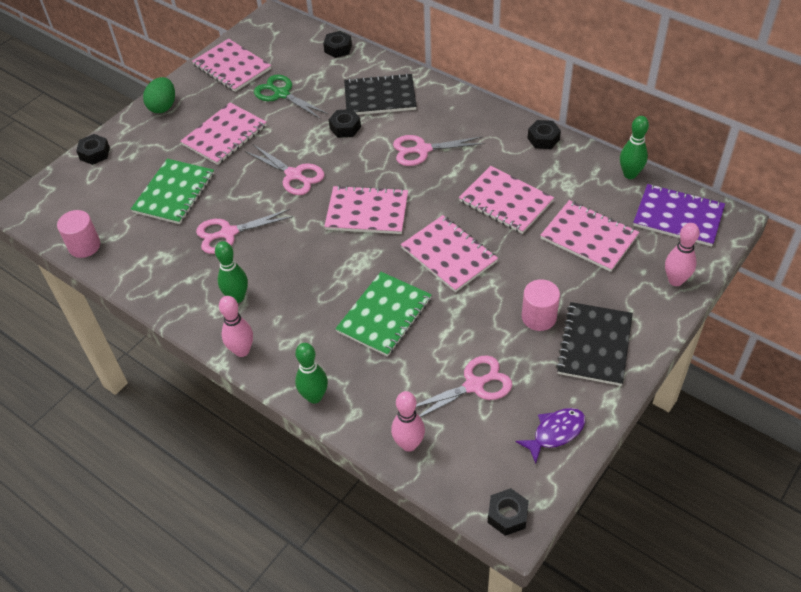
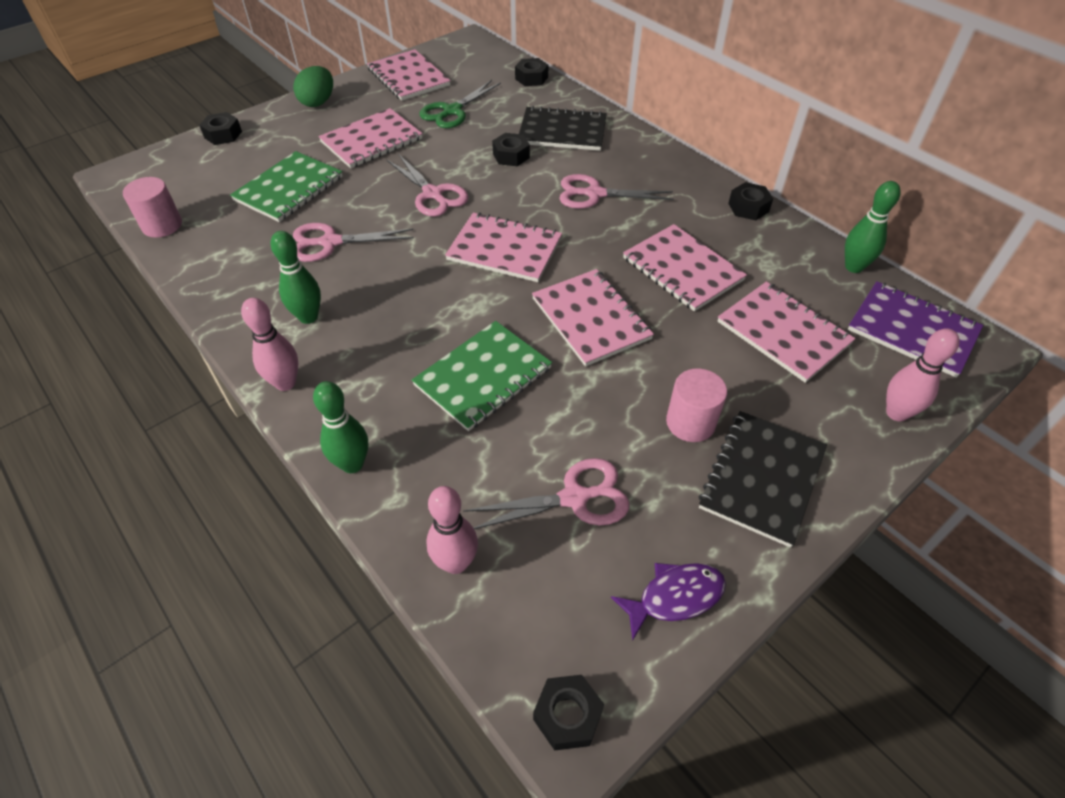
camera: 10 degrees right, 0 degrees up
green scissors [254,74,328,119] -> green scissors turned 105 degrees counterclockwise [420,80,501,128]

